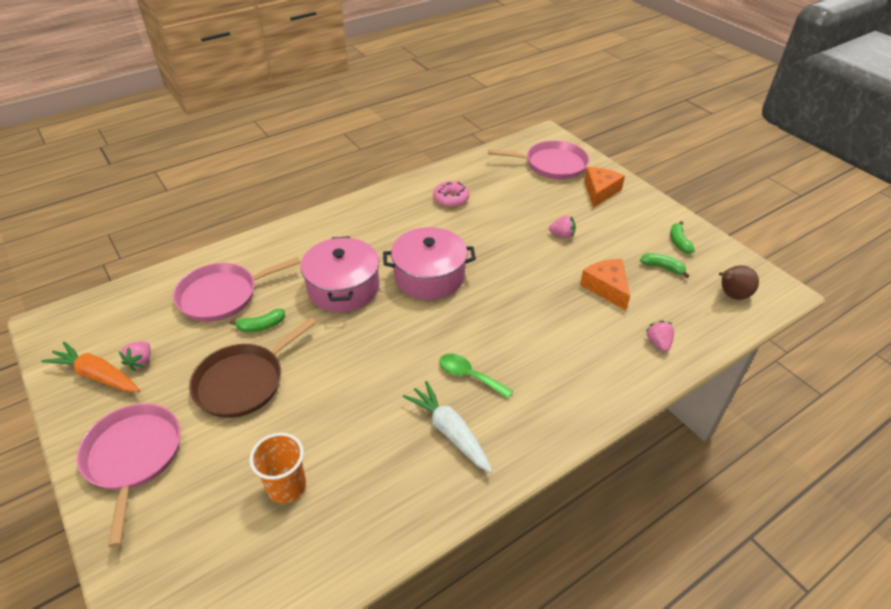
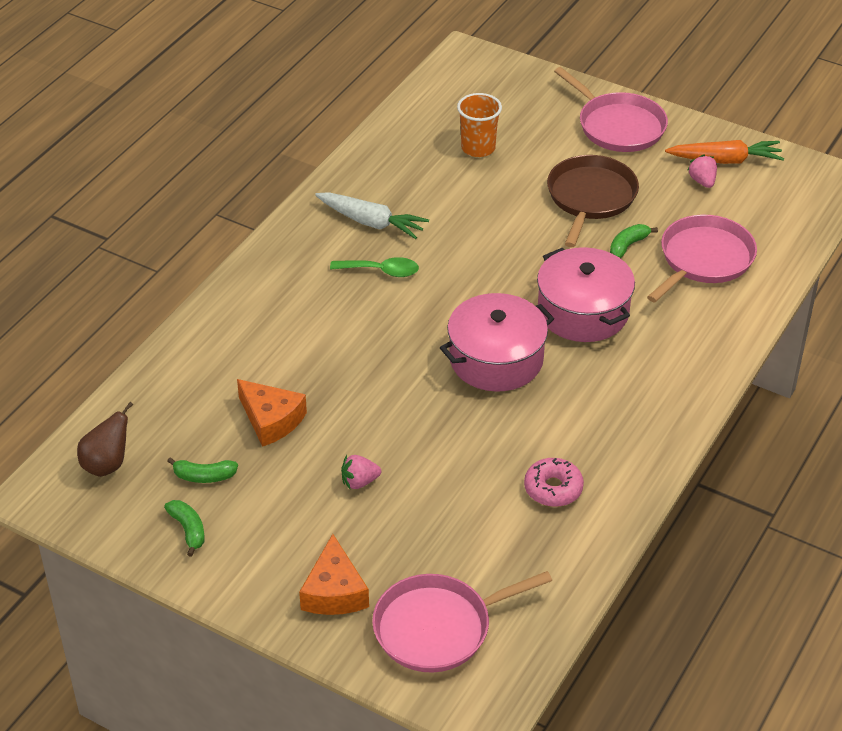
camera: 155 degrees right, 0 degrees up
pink strawberry [645,320,674,352] -> none

